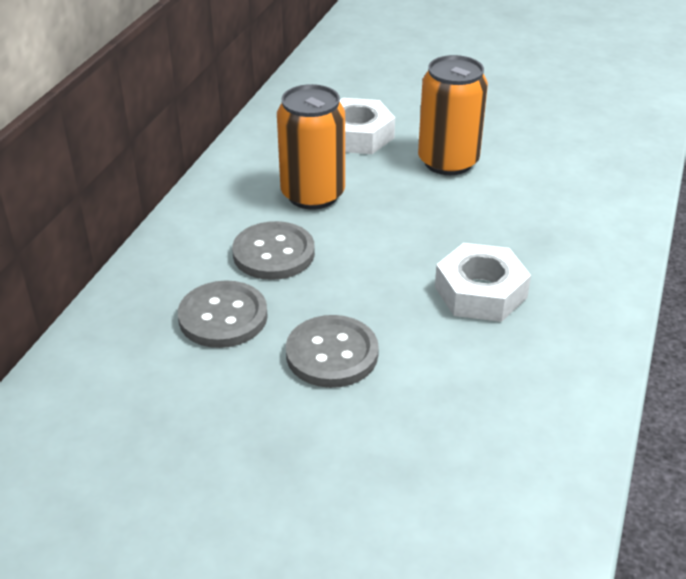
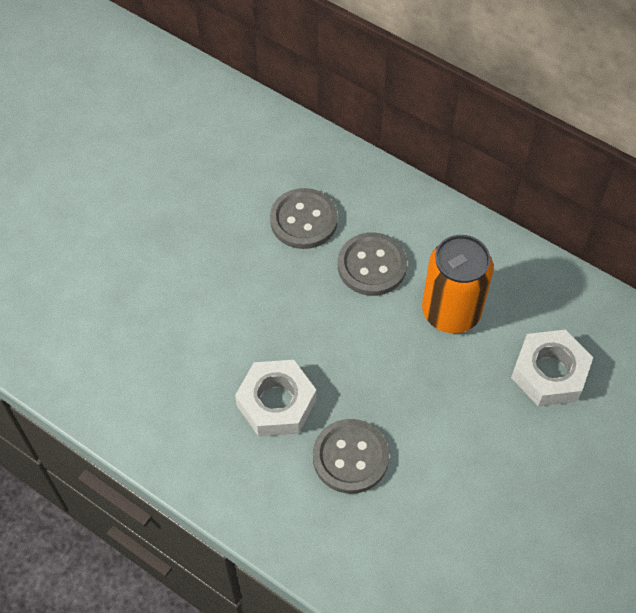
camera: 105 degrees right, 20 degrees up
grey button [286,315,379,388] -> grey button moved to [313,419,389,494]
orange can [418,55,488,175] -> none

